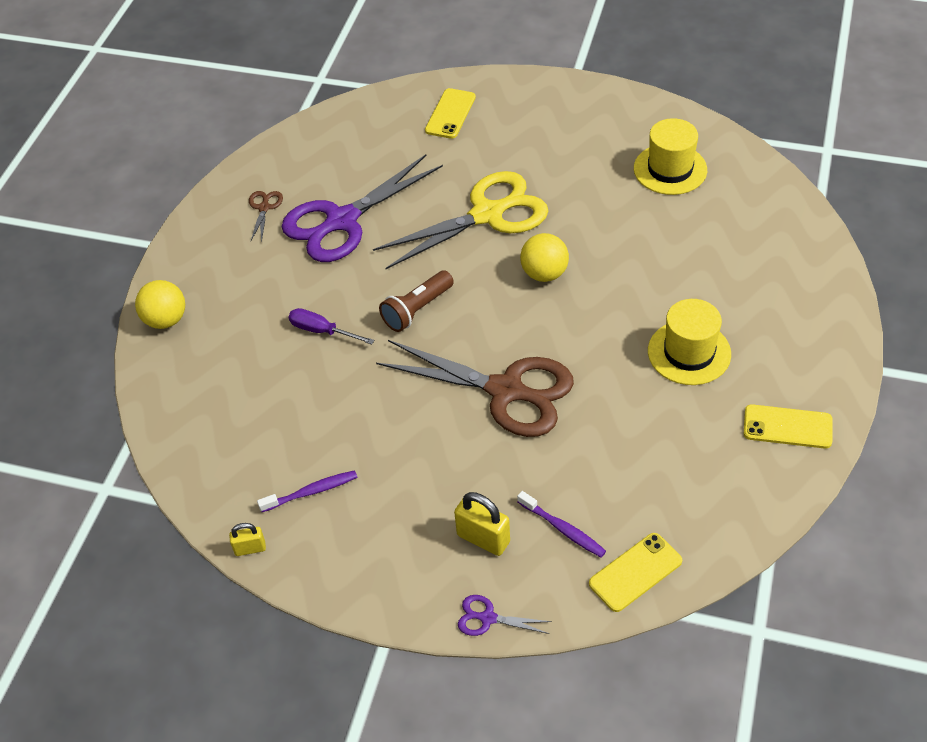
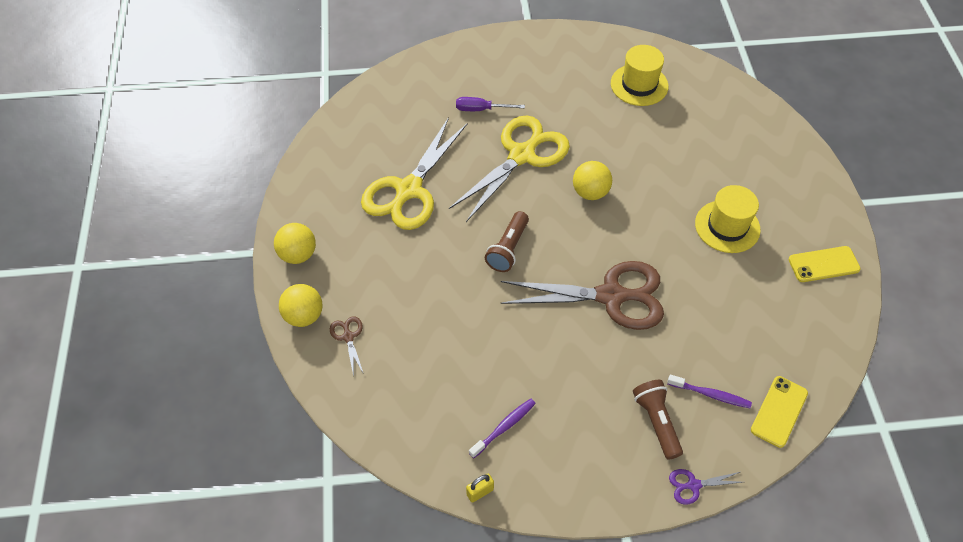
camera: 25 degrees left, 5 degrees up
brown scissors [249,191,283,243] -> brown scissors moved to [330,316,363,377]
purple scissors [281,154,443,262] -> yellow scissors [361,117,468,230]
purple screwdriver [289,308,374,345] -> purple screwdriver moved to [456,97,525,111]
yellow phone [425,88,476,139] -> none
yellow padlock [454,492,510,556] -> brown flashlight [633,380,683,460]
none -> yellow ball [274,223,316,264]

